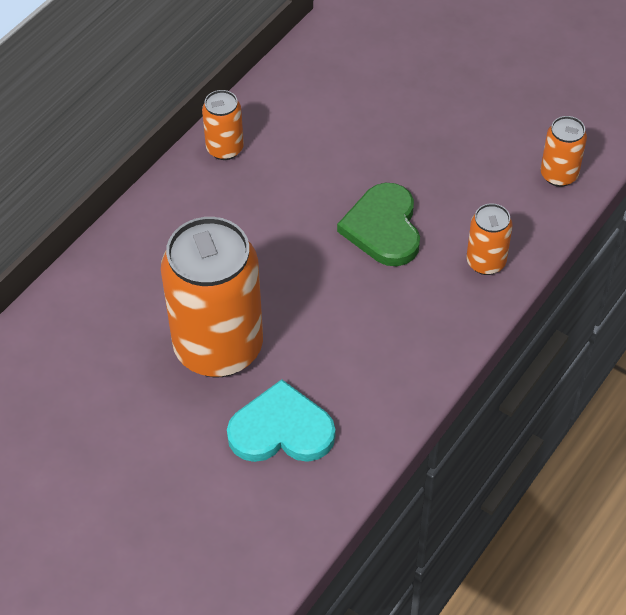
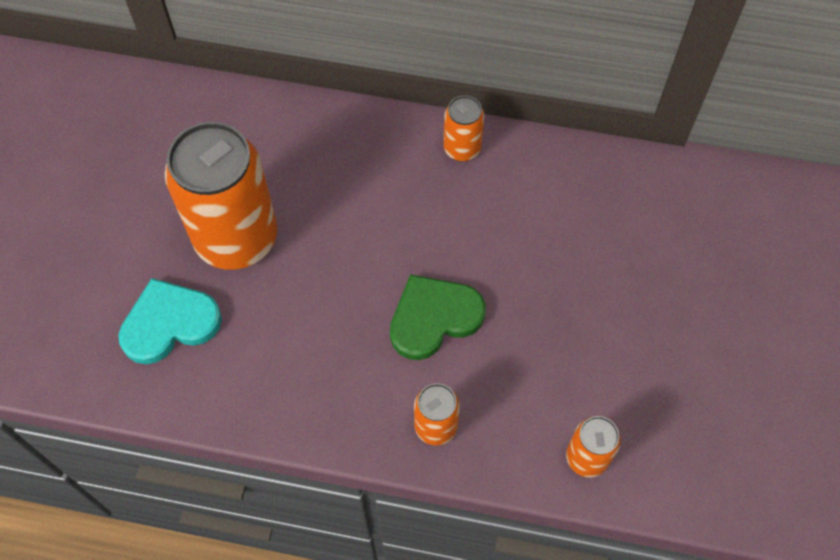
camera: 65 degrees right, 10 degrees up
turquoise heart [227,379,335,462] -> turquoise heart turned 90 degrees counterclockwise [118,278,222,364]

